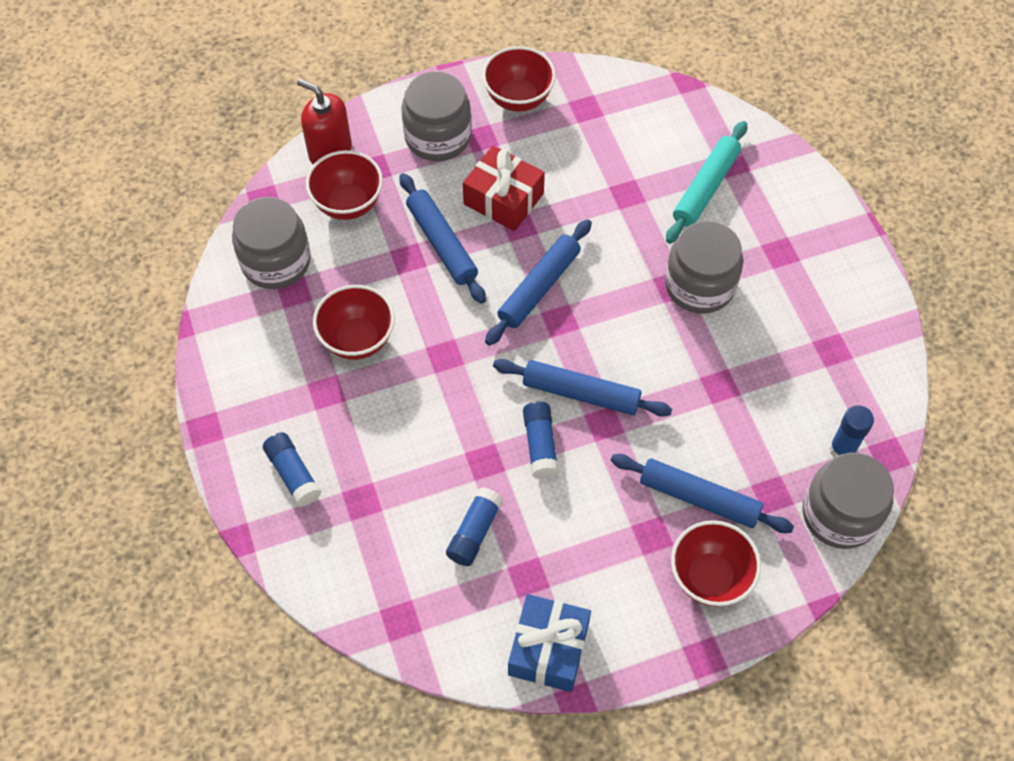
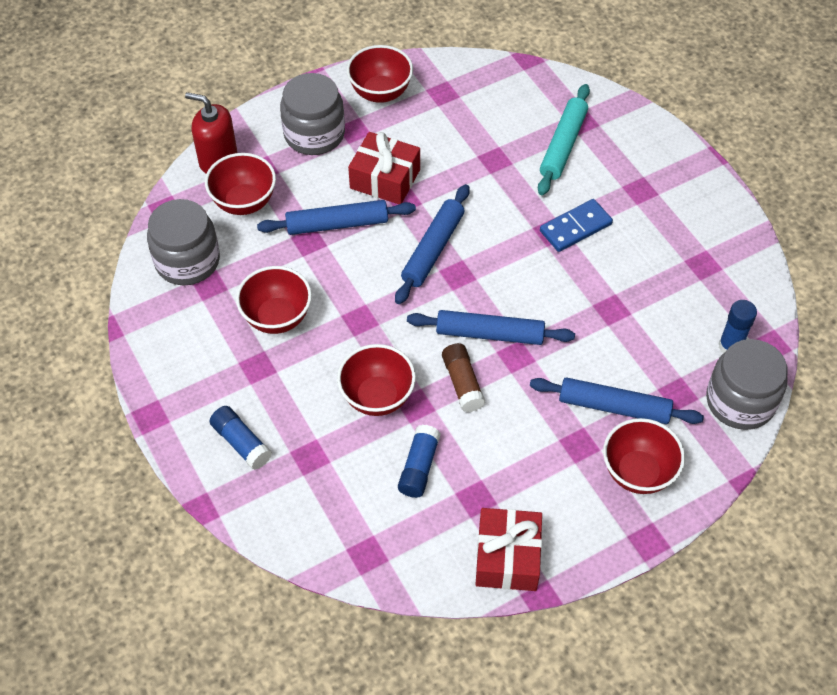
camera: 10 degrees left, 5 degrees down
blue rolling pin [399,173,486,304] -> blue rolling pin turned 60 degrees counterclockwise [257,200,416,235]
blue gift [508,594,591,692] -> red gift [476,508,542,591]
blue glue stick [523,401,559,479] -> brown glue stick [442,343,485,412]
grey jar [665,221,743,314] -> blue domino [540,199,613,252]
none -> red bowl [337,344,416,416]

